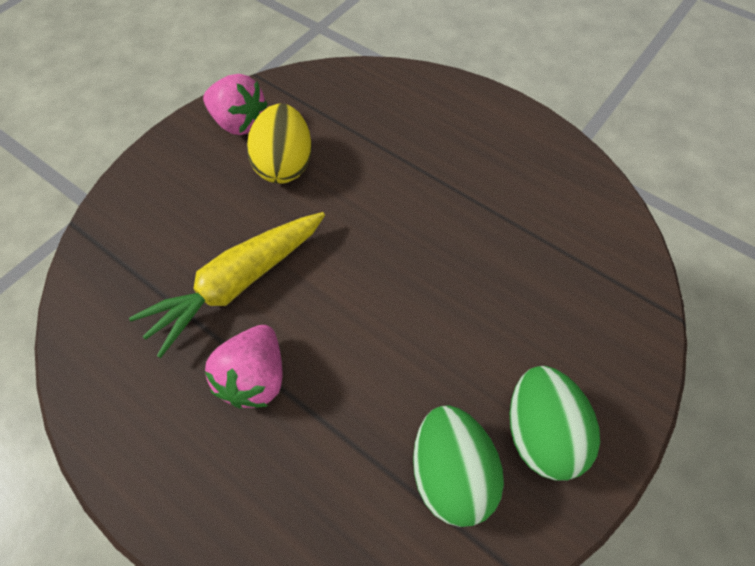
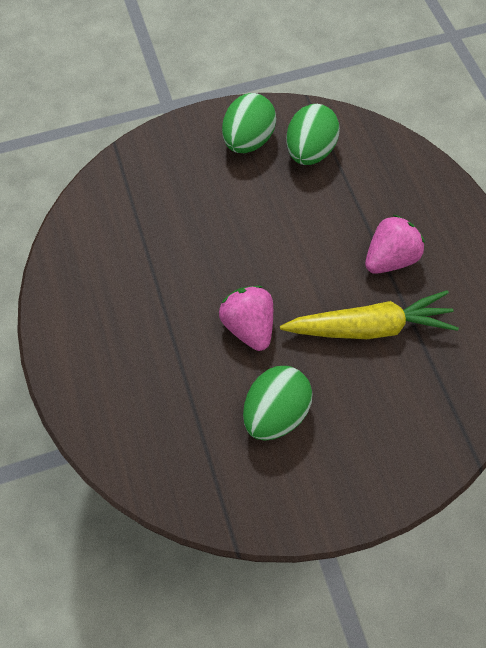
camera: 145 degrees left, 5 degrees up
pink strawberry [203,74,268,135] -> pink strawberry moved to [219,286,273,351]
yellow egg [247,103,312,184] -> green egg [243,366,312,441]

